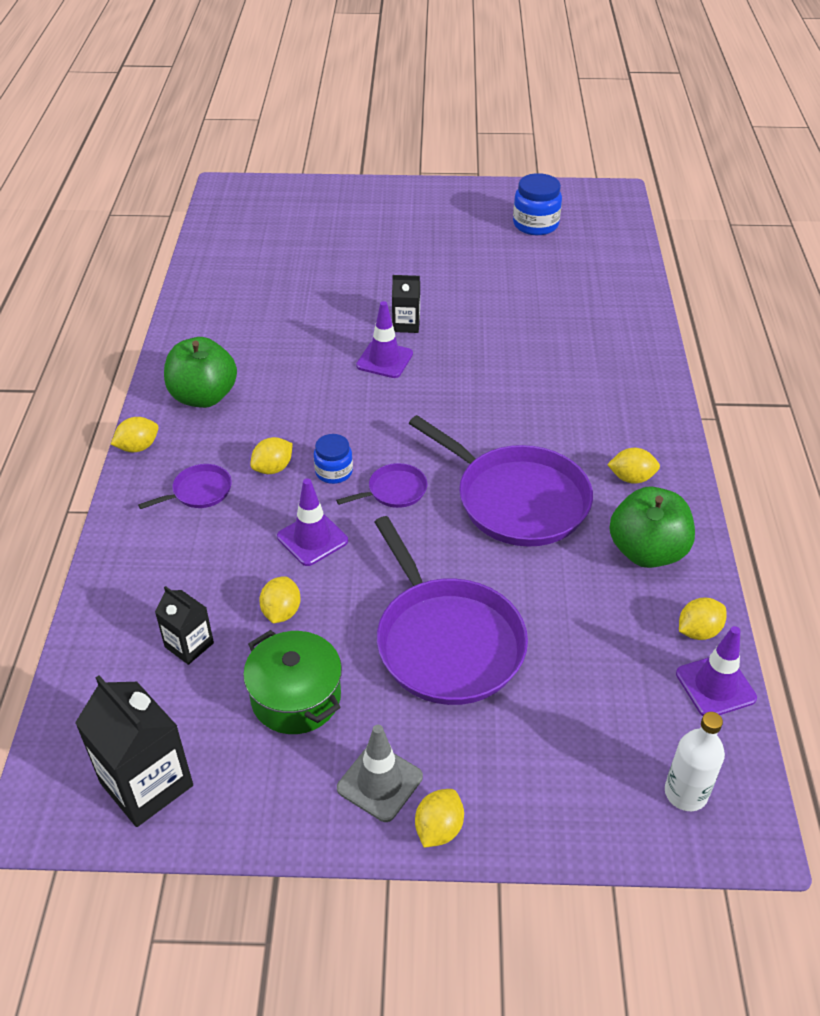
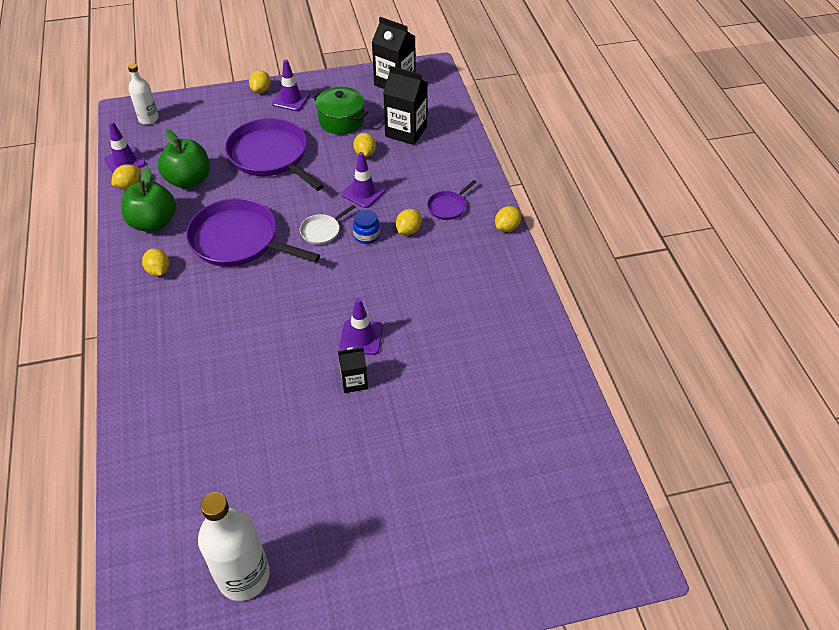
camera: 165 degrees right, 5 degrees up
black carton [155,586,214,665] -> black carton [383,66,428,145], size x1.74
green apple [164,337,237,408] -> green apple moved to [158,129,210,189]
purple pan [336,463,427,508] -> white pan [300,205,356,245]
grey traffic cone [337,725,423,822] -> purple traffic cone [272,59,310,111]
blue jar [513,173,562,235] -> white bottle [198,492,270,601]
yellow lemon [607,448,660,484] -> yellow lemon turned 75 degrees clockwise [142,248,169,276]

